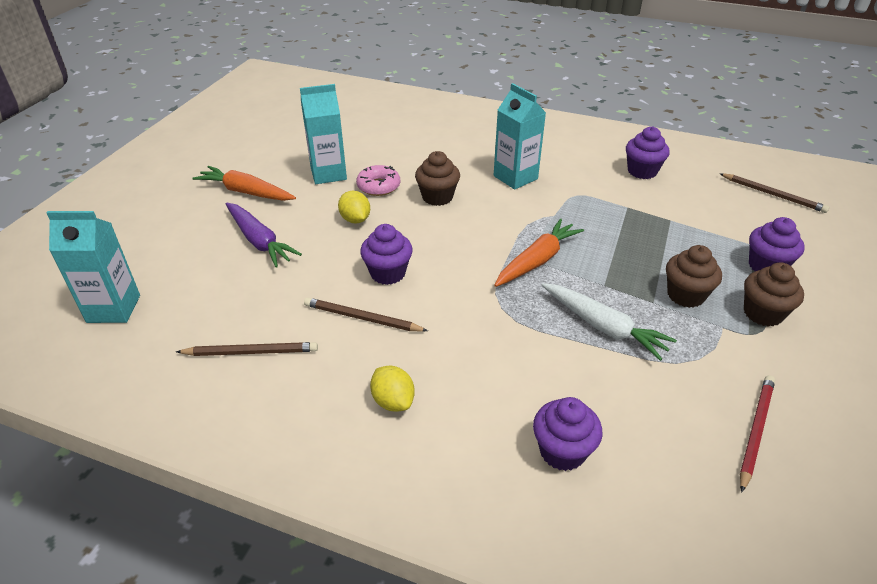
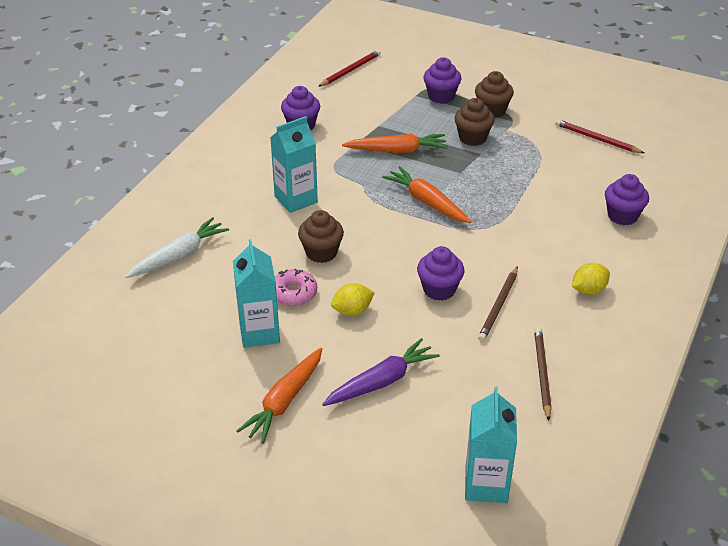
camera: 85 degrees left, 0 degrees up
white carrot [542,283,677,361] -> white carrot moved to [125,217,229,278]
brown pencil [719,173,829,213] -> red pencil [318,50,381,87]
none -> orange carrot [342,134,448,153]

